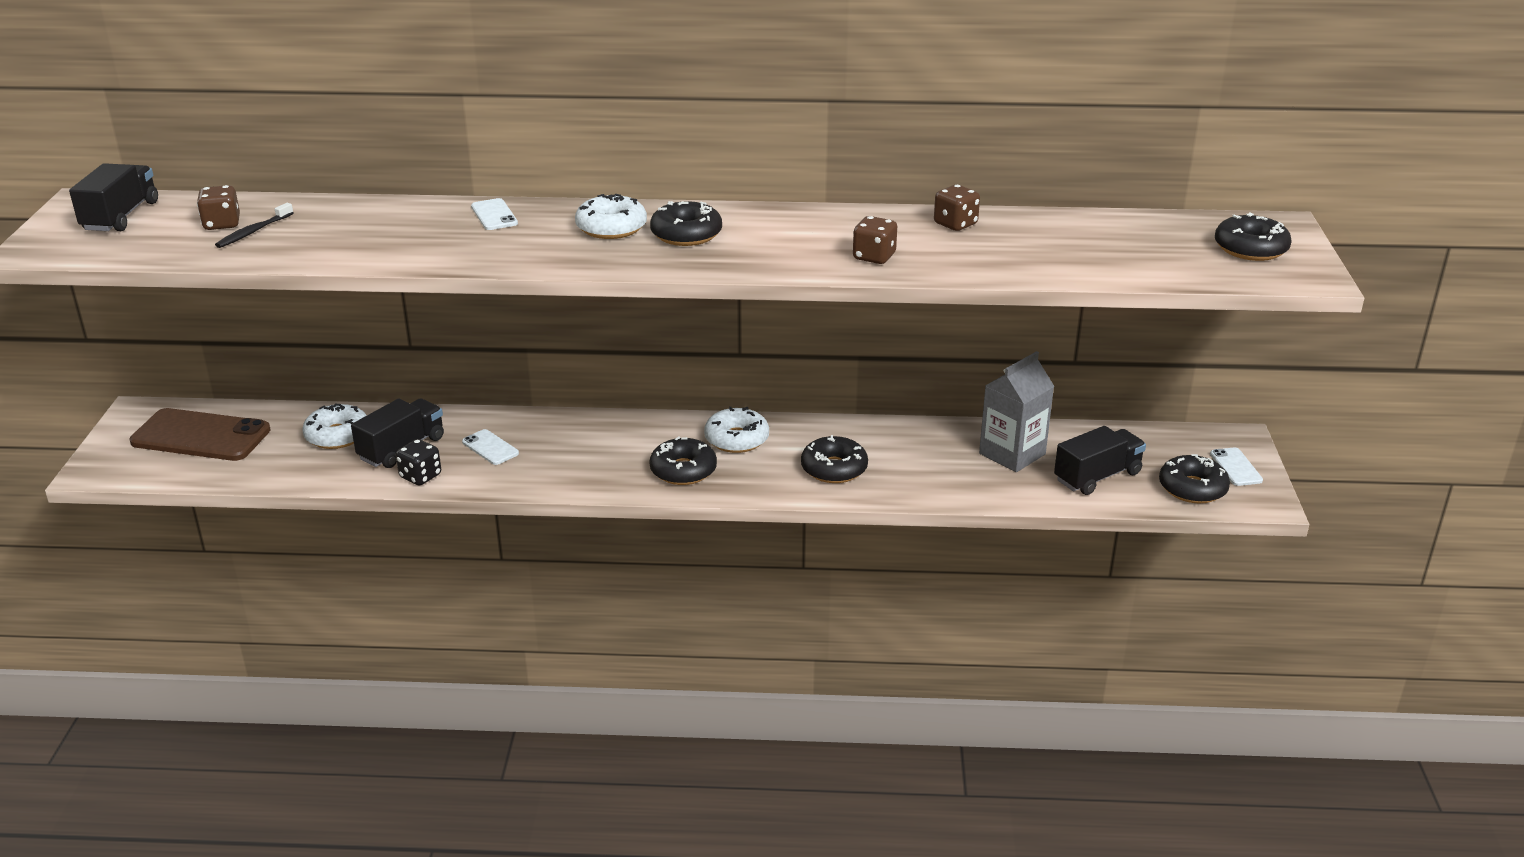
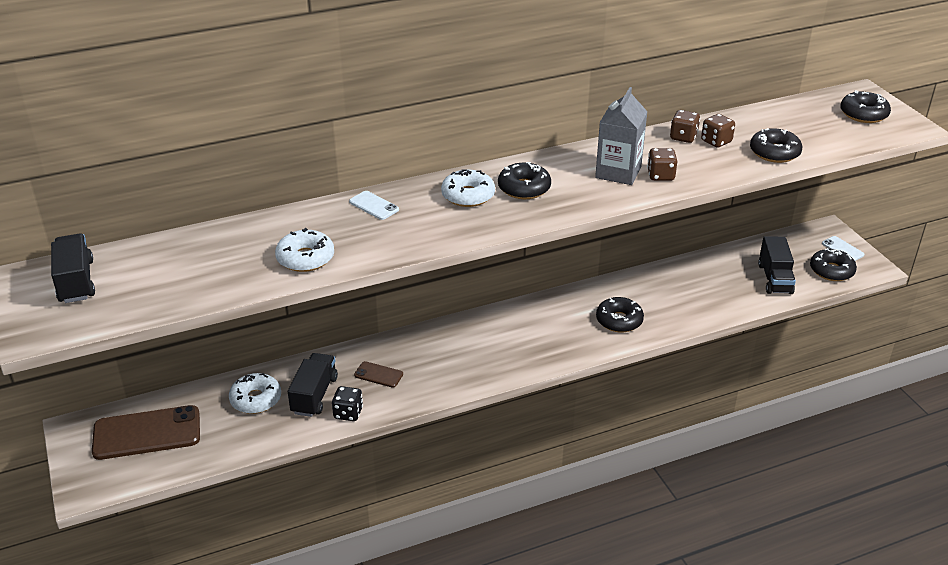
camera: 25 degrees left, 5 degrees up
brown dice [197,185,240,230] -> brown dice moved to [701,114,735,148]
black toothbrush [215,203,293,248] -> none
white phone [462,429,519,465] -> brown phone [354,361,403,388]
black donut [649,436,717,485] -> black donut moved to [750,128,802,163]
white donut [704,406,769,453] -> white donut moved to [275,228,334,272]
grey carton [979,351,1054,472] -> grey carton moved to [595,87,648,185]
black truck [1054,426,1146,495] -> black truck turned 150 degrees clockwise [758,236,796,294]

